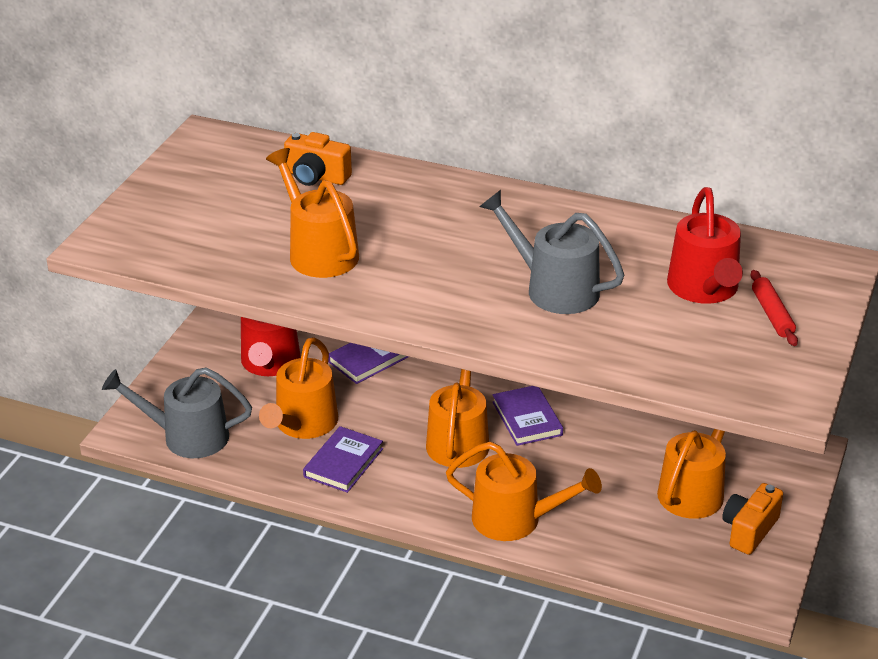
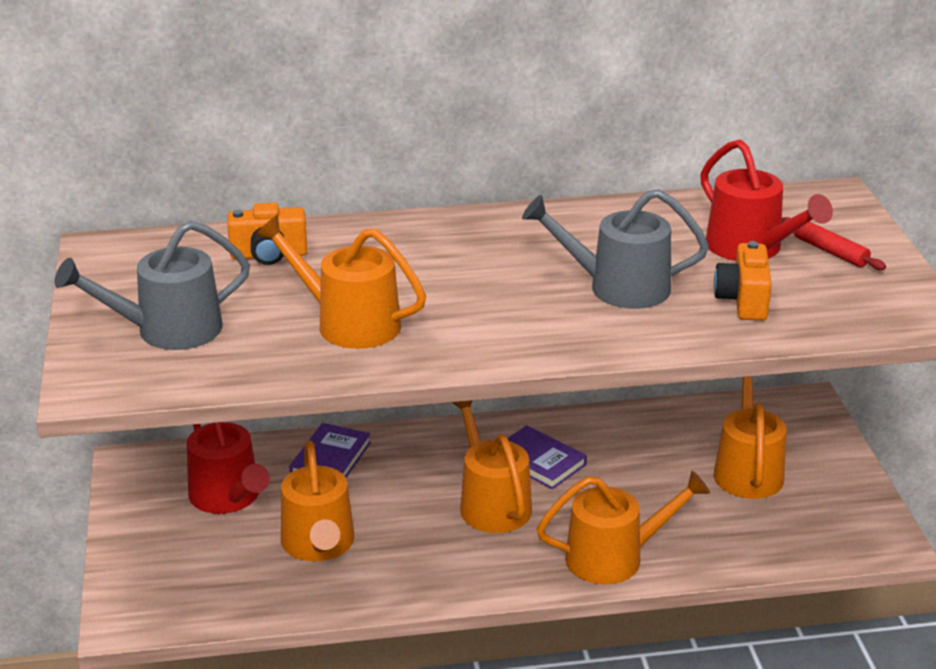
camera: 30 degrees left, 5 degrees down
grey watering can [102,367,252,458] -> grey watering can moved to [54,221,250,350]
purple book [303,426,383,493] -> none
orange camera [722,483,783,555] -> orange camera moved to [714,241,772,321]

